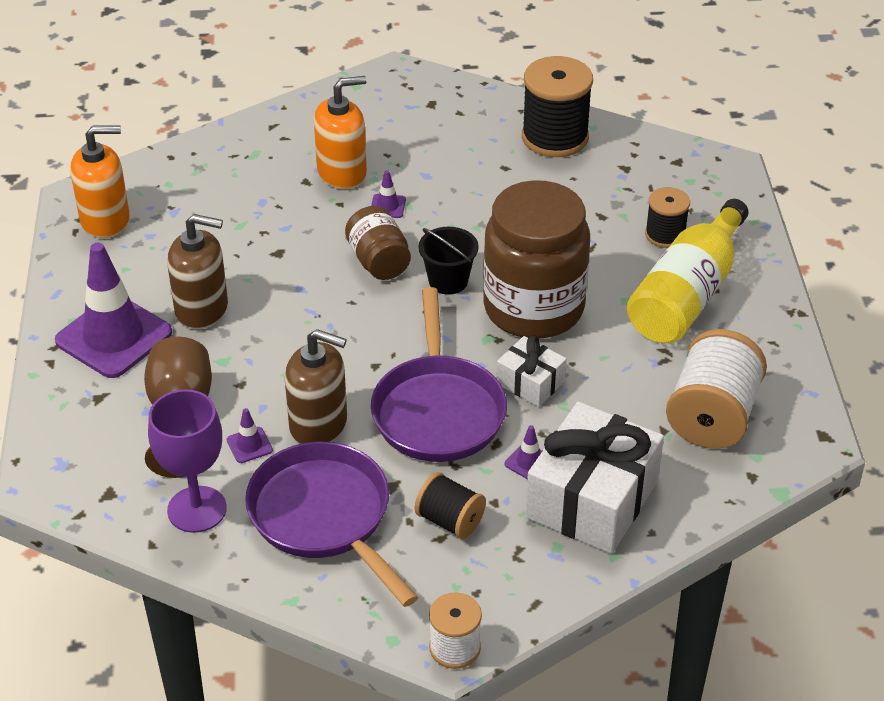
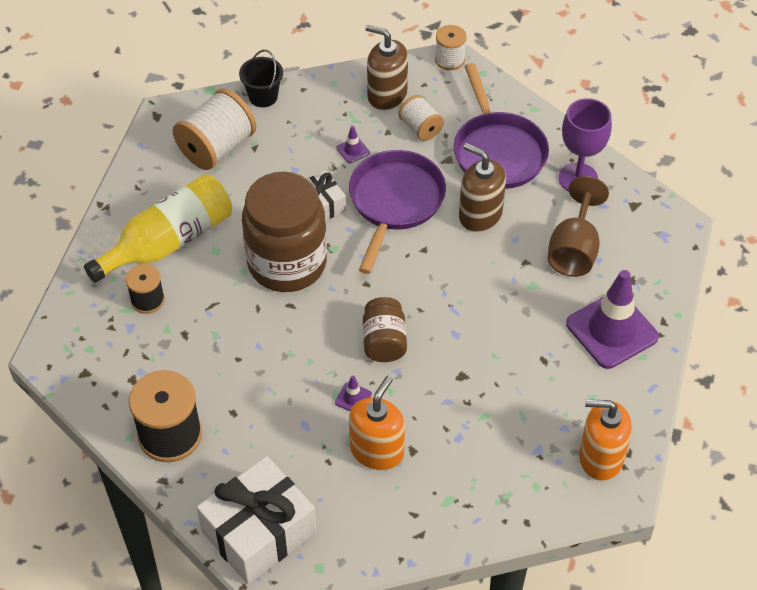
camera: 160 degrees left, 10 degrees up
brown soap dispenser [167,214,228,329] -> brown soap dispenser moved to [366,25,408,110]
purple traffic cone [227,408,273,463] -> none
orange soap dispenser [314,76,367,189] -> orange soap dispenser turned 120 degrees clockwise [349,376,405,470]
black spool [415,472,486,539] -> white spool [398,95,444,141]
black bucket [418,227,479,295] -> black bucket moved to [239,50,283,107]
white gift [526,402,664,554] -> white gift moved to [197,456,316,584]

